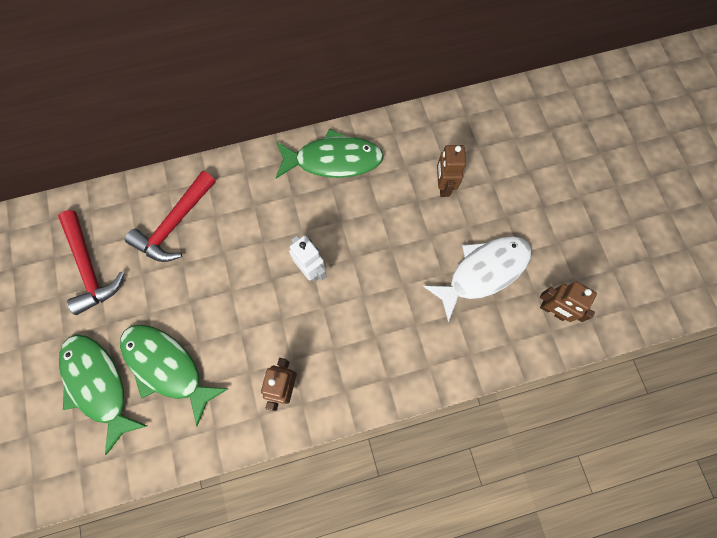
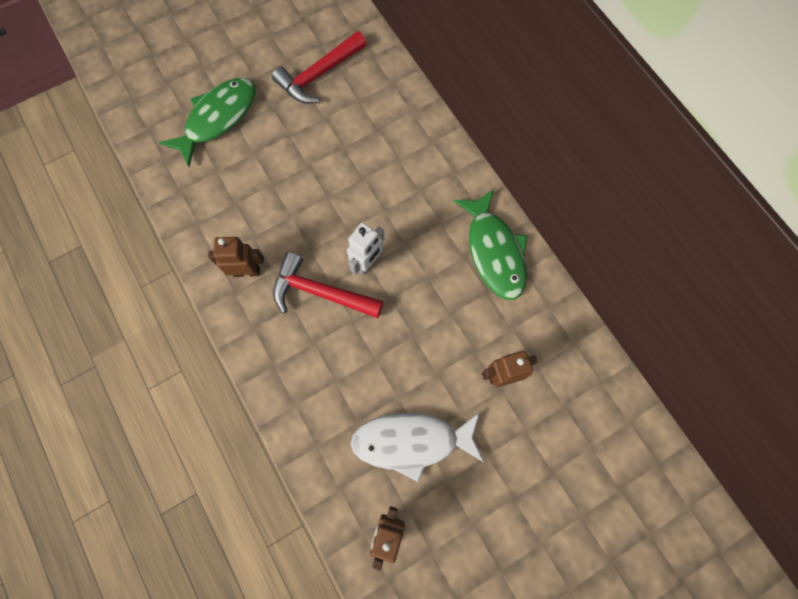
camera: 75 degrees right, 0 degrees up
green fish [120,325,228,427] -> none
red hammer [125,171,216,262] -> red hammer moved to [273,252,384,318]
white fish [423,236,532,322] -> white fish turned 135 degrees clockwise [351,412,484,482]

